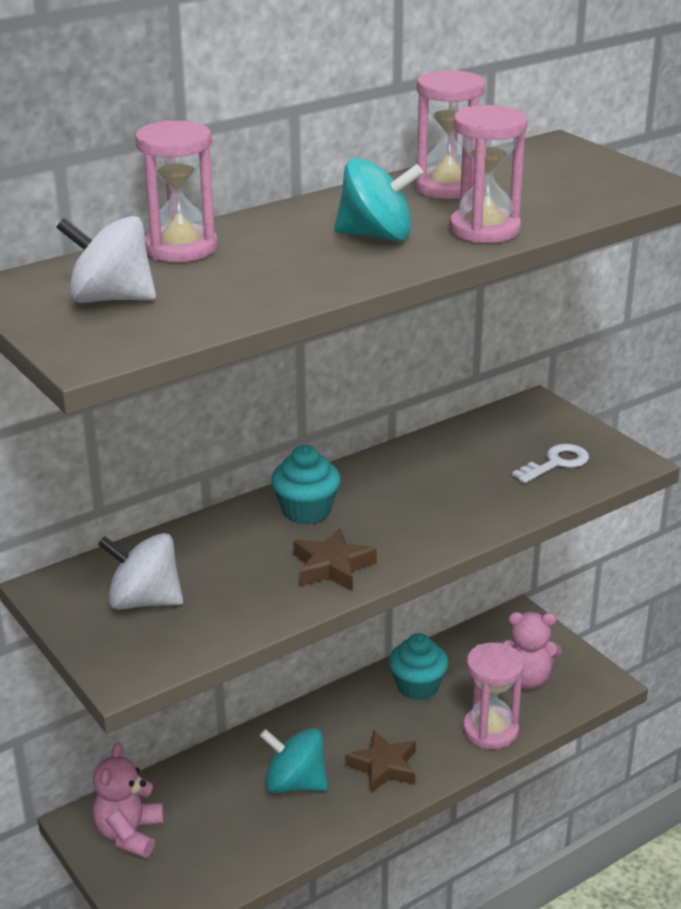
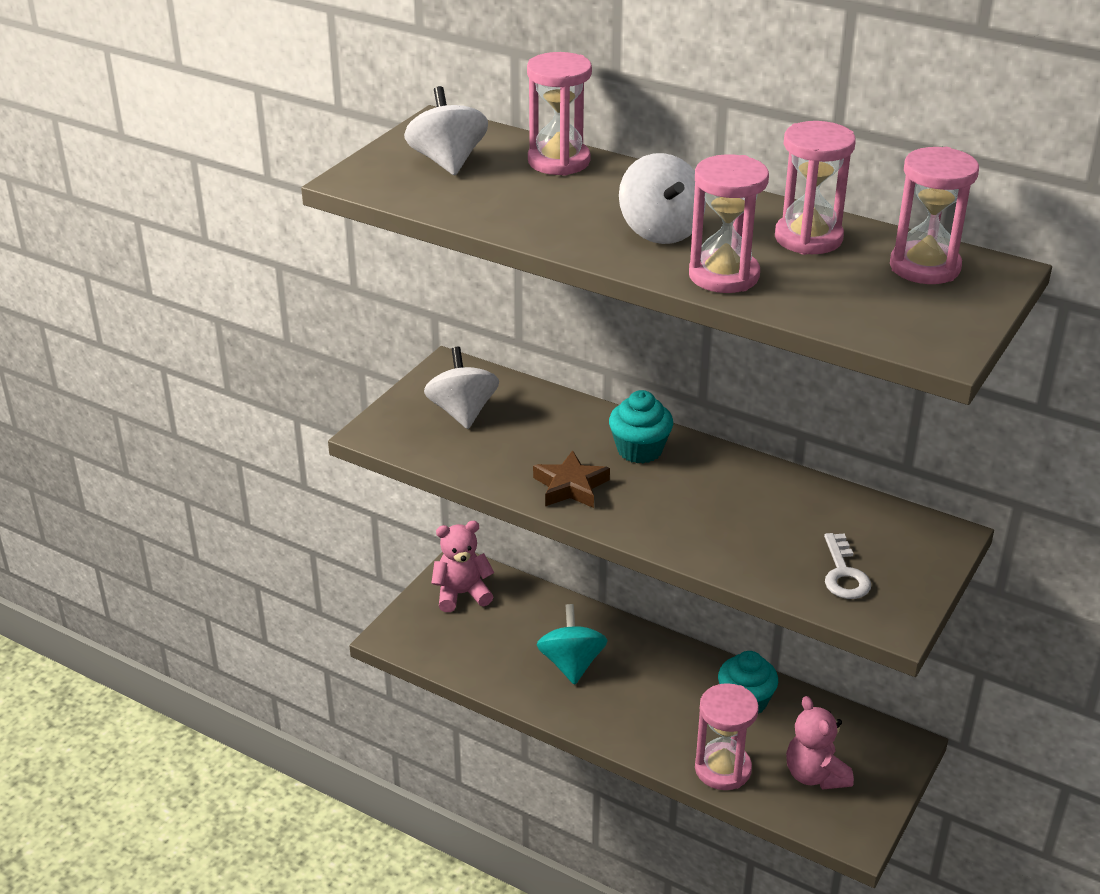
camera: 65 degrees right, 5 degrees up
turquoise spinning top [334,158,423,241] -> white spinning top [619,153,706,244]
brown star [345,730,416,793] -> none
white key [512,444,589,483] -> white key turned 60 degrees clockwise [824,533,871,599]
none -> pink hourglass [890,147,979,284]

